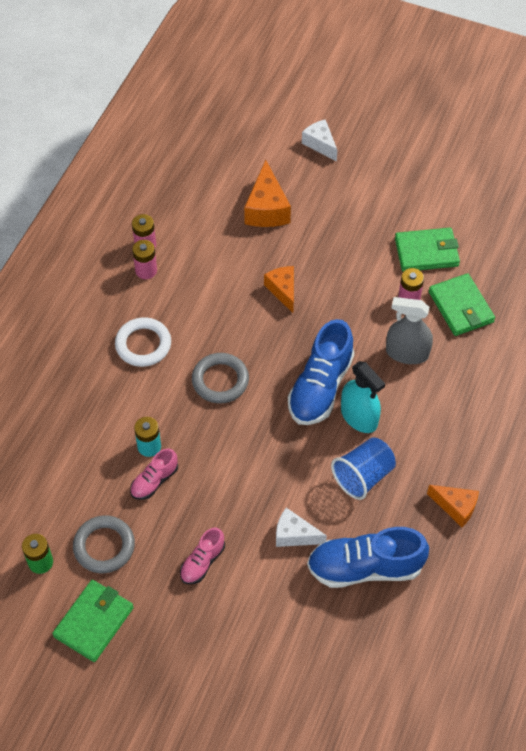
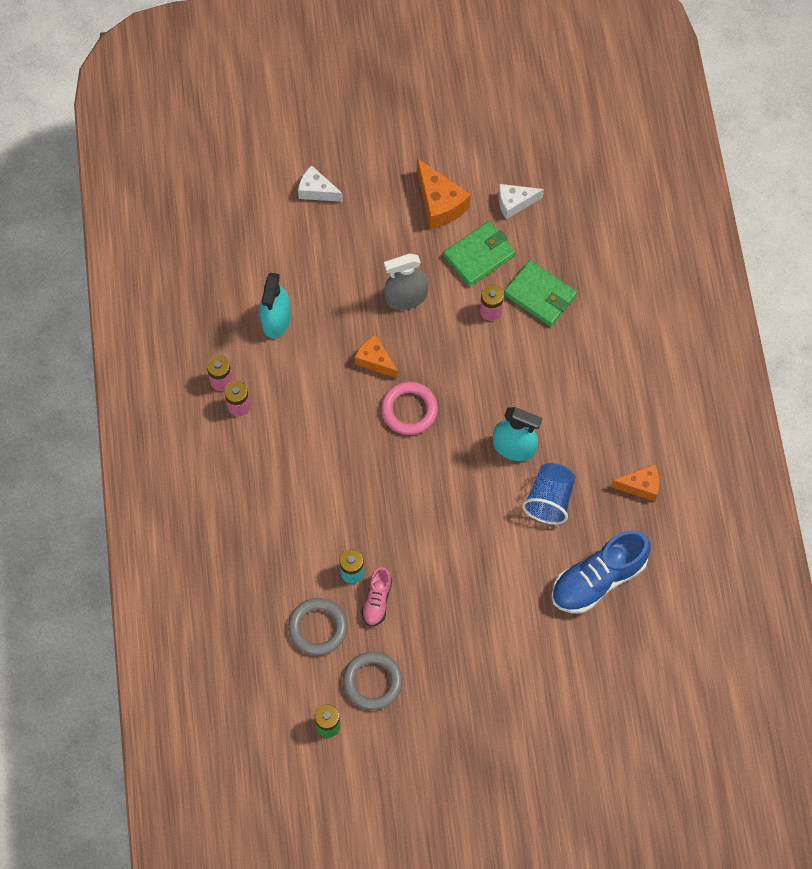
camera: 30 degrees left, 10 degrees up
green wallet [52,580,134,662] -> none
white ring [115,317,171,367] -> none
pink shoe [180,528,225,584] -> none
grey ring [192,353,249,403] -> grey ring moved to [288,598,347,655]
orange cheese [244,160,291,227] -> orange cheese moved to [417,158,471,229]
white cheese [276,508,327,547] -> white cheese moved to [499,184,544,219]
blue shoe [288,319,354,425] -> none
grey spray bottle [386,297,433,364] -> grey spray bottle moved to [384,253,429,310]
none -> turquoise spray bottle [260,273,291,338]
none -> pink ring [381,381,438,435]

